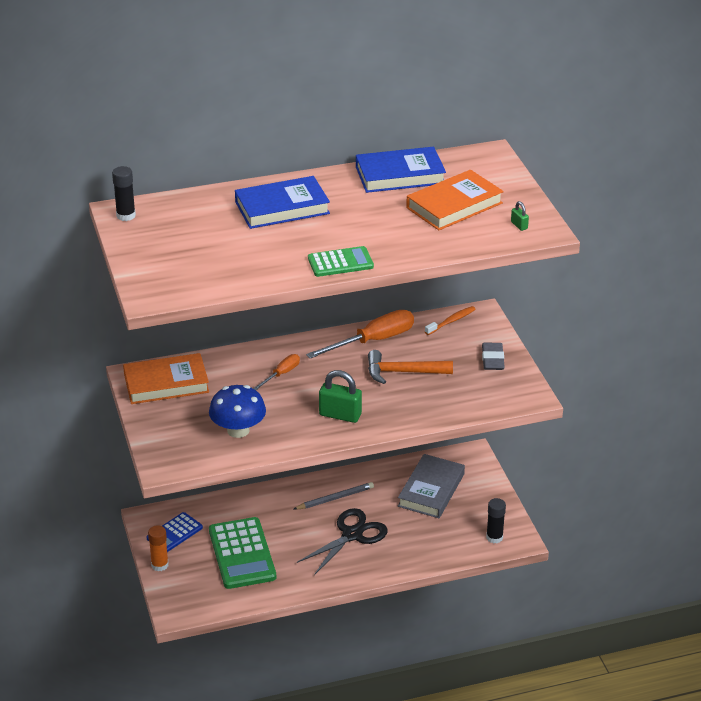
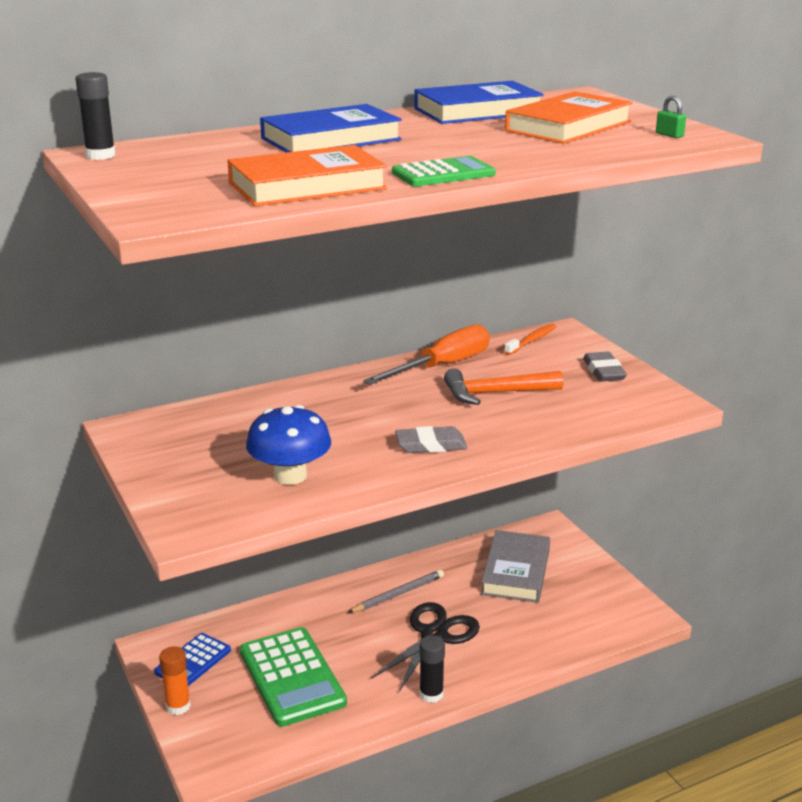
camera: 10 degrees left, 10 degrees down
orange book [123,353,209,404] -> orange book moved to [227,145,387,207]
orange screwdriver [253,354,300,390] -> none
green padlock [319,370,362,423] -> grey eraser [395,426,467,453]
black glue stick [486,498,506,543] -> black glue stick moved to [419,635,445,703]

